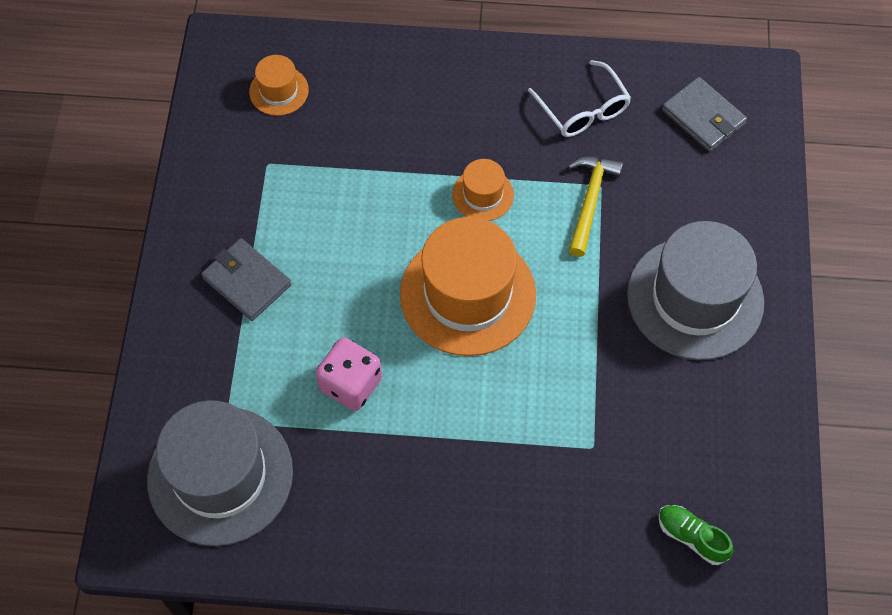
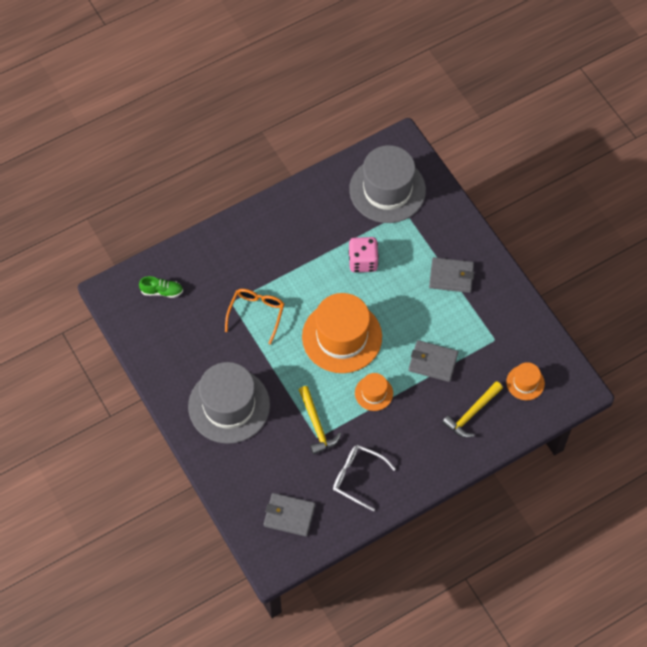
camera: 145 degrees right, 0 degrees up
none -> orange glasses [225,289,284,344]
none -> grey wallet [409,340,458,382]
none -> yellow hammer [442,381,503,438]

